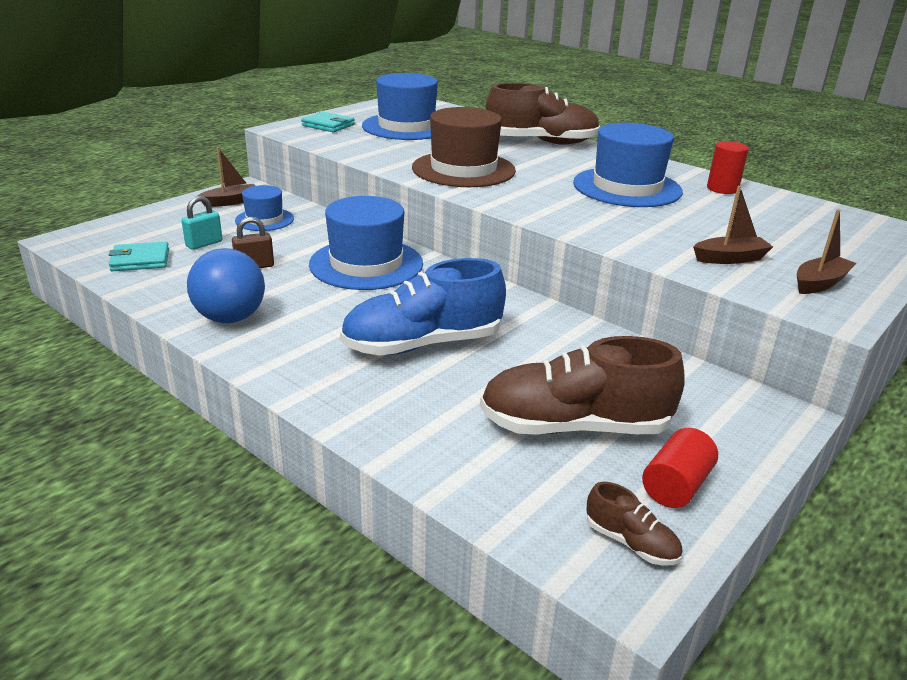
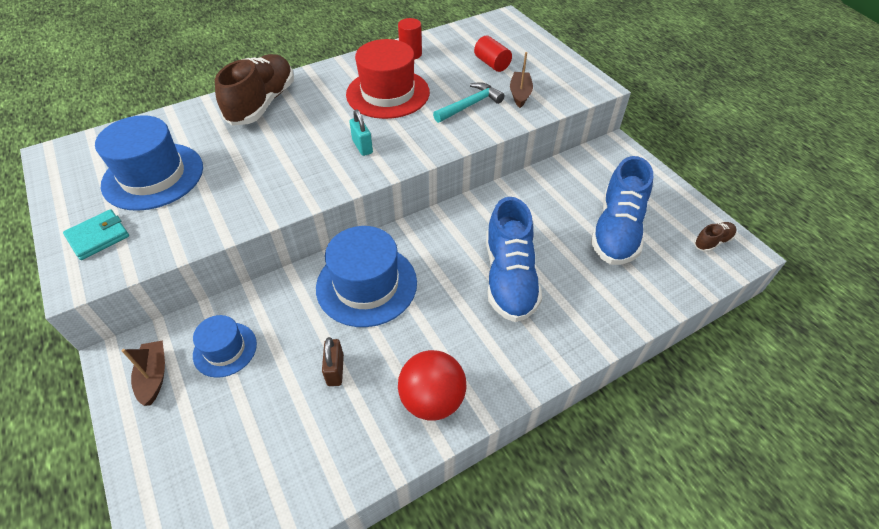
camera: 70 degrees left, 20 degrees up
turquoise wallet [109,242,169,271] -> none
turquoise padlock [181,196,223,250] -> turquoise padlock moved to [349,110,373,156]
blue ball [187,248,265,323] -> red ball [398,350,467,421]
brown hat [412,107,516,187] -> none
brown shoe [480,336,685,435] -> blue shoe [591,156,653,265]
blue hat [573,123,683,207] -> red hat [346,39,430,119]
red cylinder [642,428,718,508] -> red cylinder moved to [474,36,512,72]
brown boat [797,209,856,294] -> none
none -> turquoise hammer [433,82,504,123]

